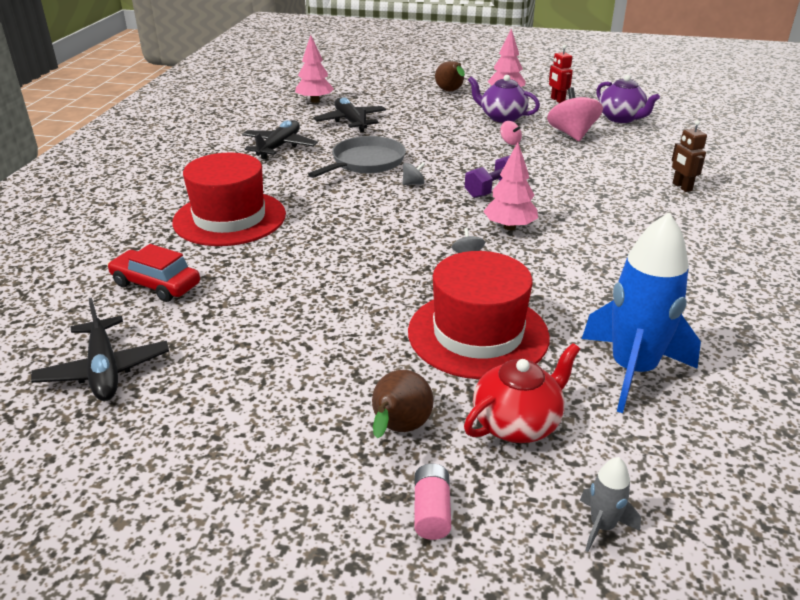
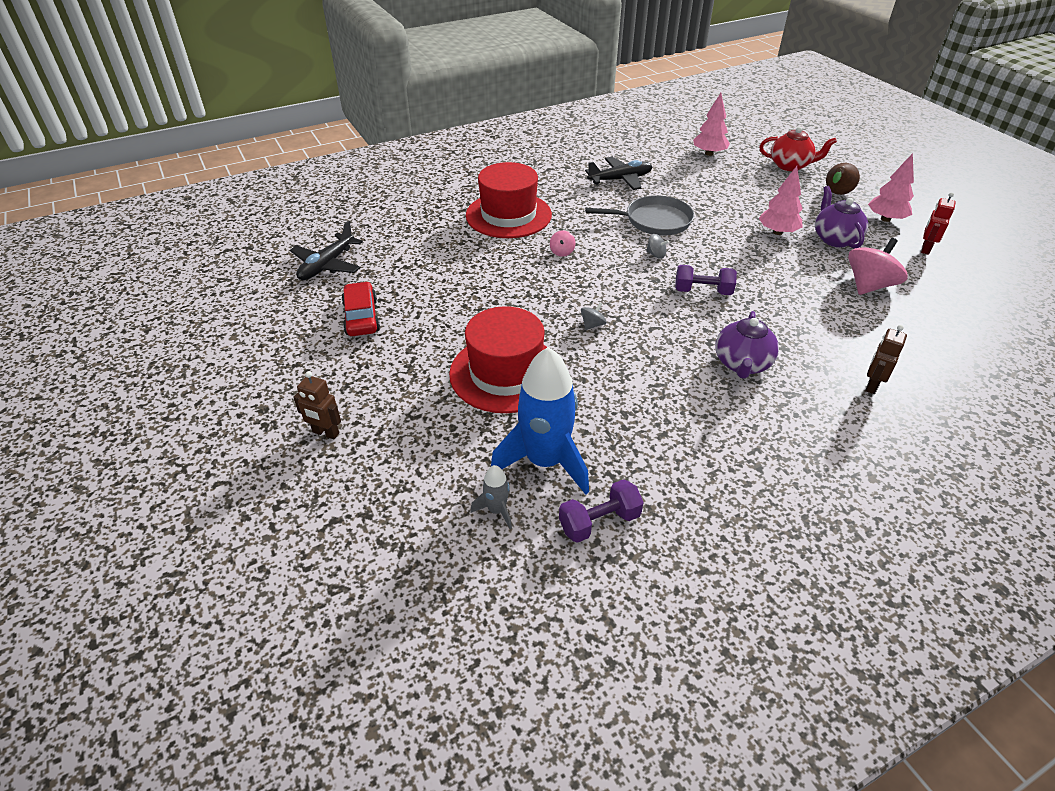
camera: 50 degrees right, 10 degrees up
red car [107,244,200,302] -> red car moved to [341,281,380,336]
black plane [313,97,386,132] -> none
brown pear [372,370,434,439] -> none
pink battery [414,464,451,540] -> brown robot [293,371,341,439]
red teapot [464,343,580,443] -> red teapot moved to [760,127,837,171]
pink tree [483,142,538,230] -> pink tree moved to [759,166,803,235]
pink spinning top [500,121,522,145] -> pink spinning top moved to [550,230,575,257]
grey rocket [580,457,641,552] -> grey rocket moved to [471,465,512,529]
purple teapot [596,75,660,123] -> purple teapot moved to [716,311,779,379]
none -> purple dumbbell [559,479,644,543]

